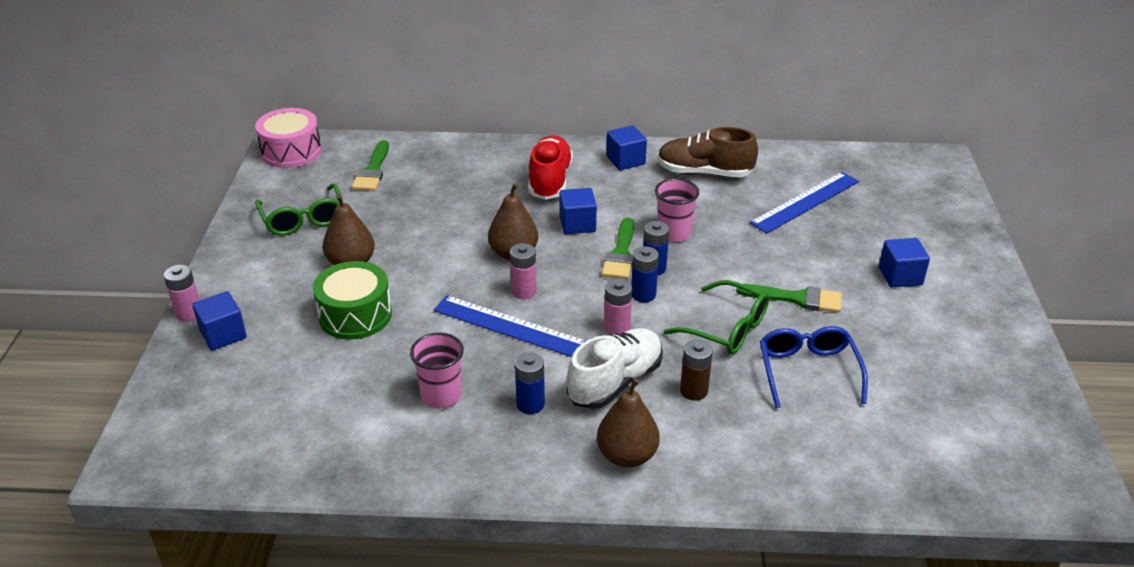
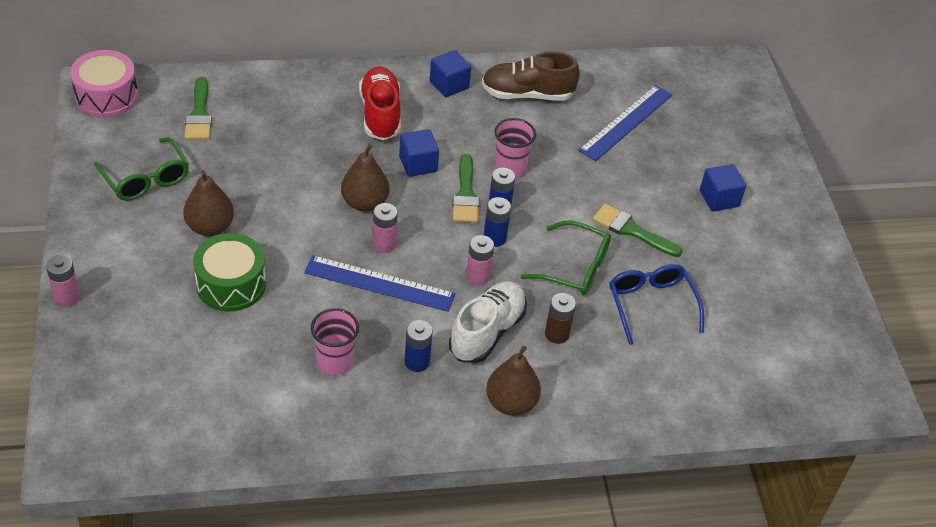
camera: 15 degrees left, 10 degrees up
blue cube [192,291,247,350] -> none
green brush [736,284,842,313] -> green brush turned 150 degrees counterclockwise [593,204,682,257]

